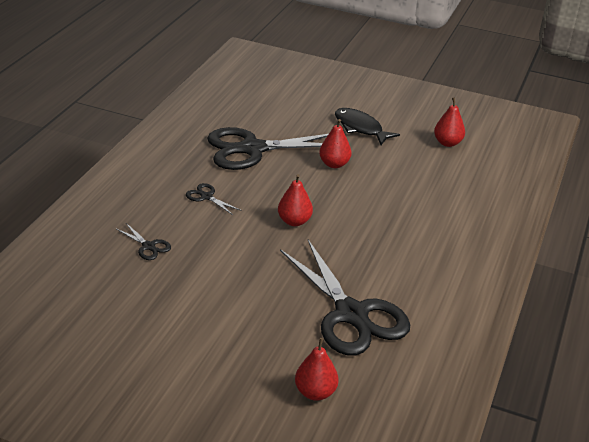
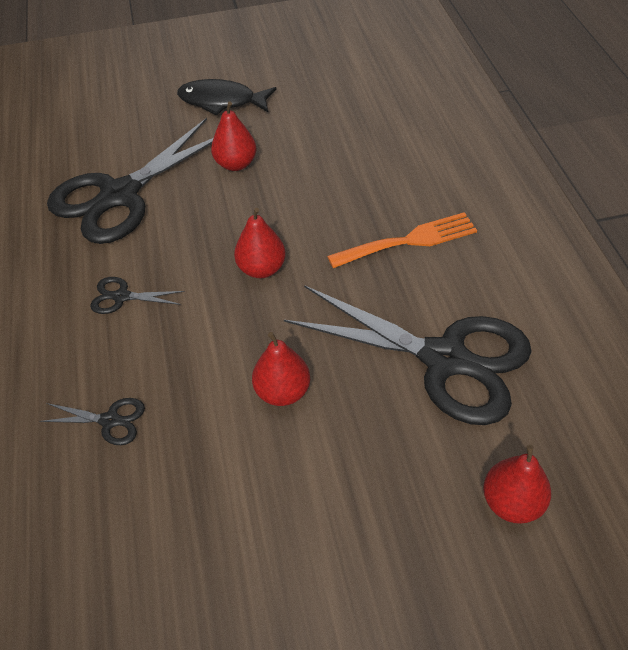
camera: 30 degrees left, 15 degrees up
red pear [434,98,465,147] -> red pear moved to [252,332,310,406]
none -> orange fork [327,212,477,268]

